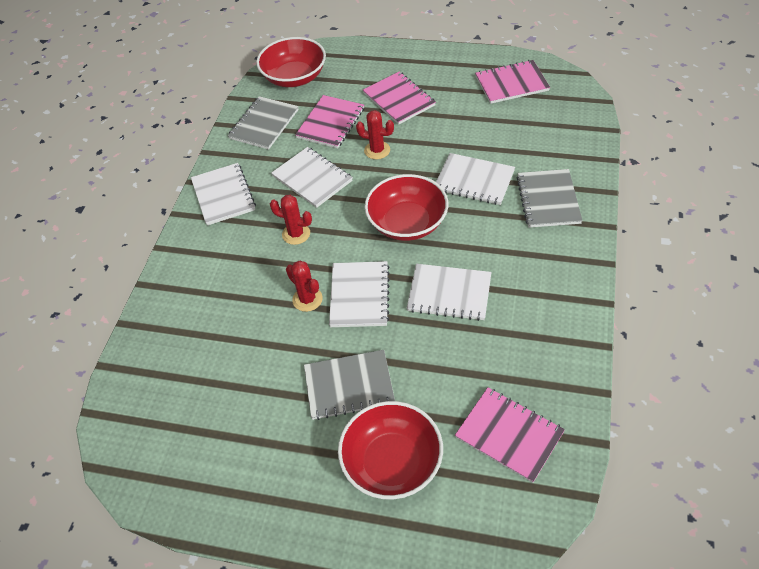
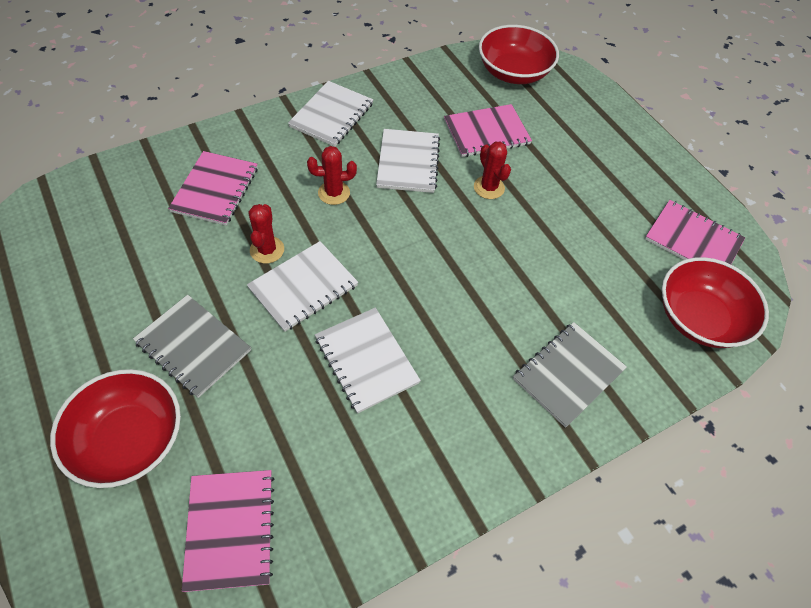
camera: 40 degrees right, 5 degrees up
grey notebook [228,96,299,149] -> none
red cactus [270,195,312,245] -> red cactus turned 75 degrees counterclockwise [307,146,357,205]
pink notebook [363,72,436,125] -> pink notebook moved to [168,151,258,226]
red bowl [365,174,448,241] -> red bowl moved to [662,257,769,348]
white notebook [436,153,515,205] -> none

